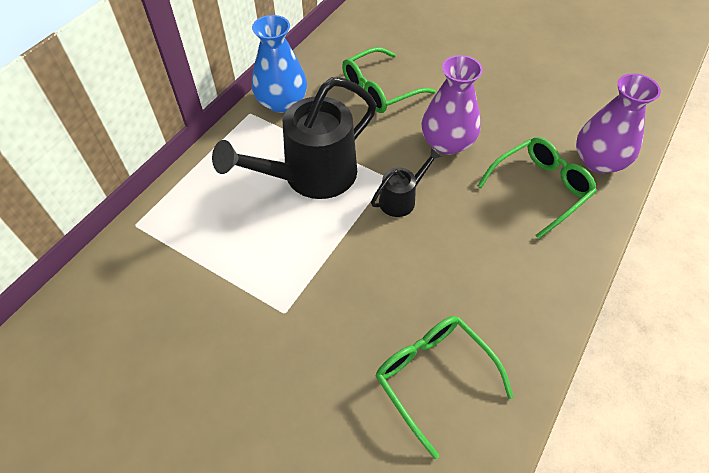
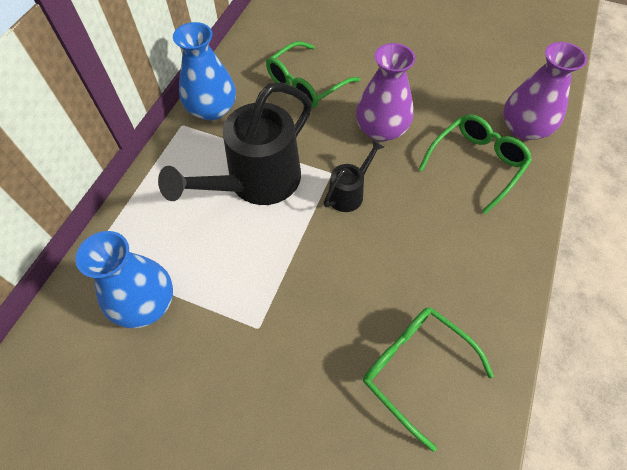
camera: 10 degrees left, 5 degrees up
none -> blue vase [75,231,173,329]

